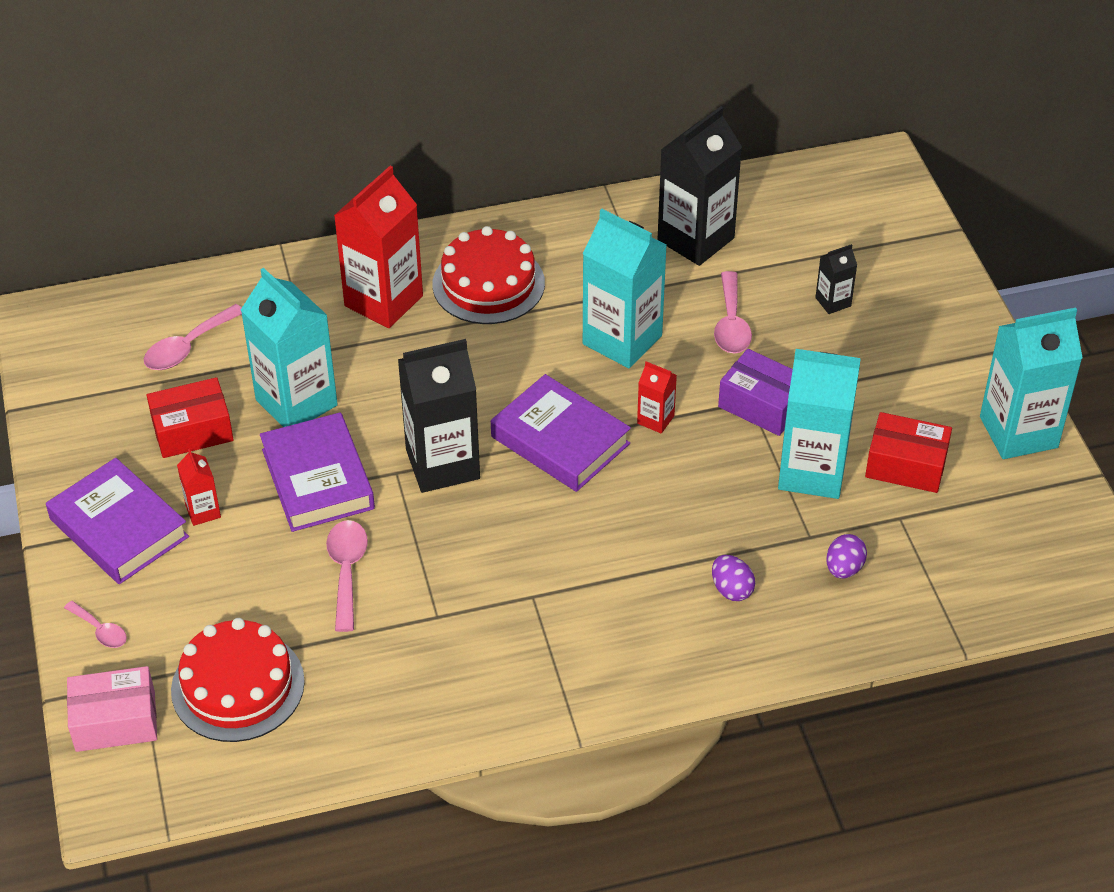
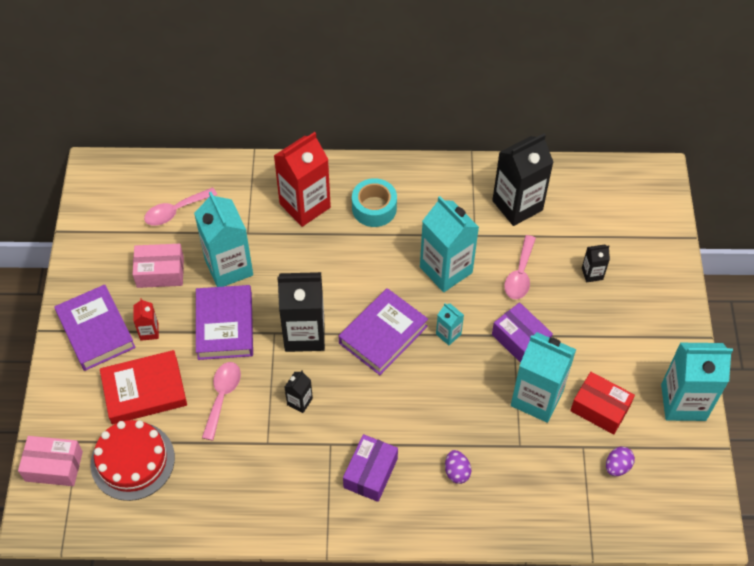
camera: 15 degrees right, 10 degrees up
pink spoon [64,601,127,648] -> none
red box [147,377,234,458] -> pink box [133,244,184,288]
red cake [432,226,545,324] -> turquoise tape [352,178,397,227]
purple book [491,374,631,492] -> purple book turned 75 degrees clockwise [339,288,428,375]
red carton [637,361,677,434] -> turquoise carton [436,303,464,345]
purple egg [826,534,867,578] -> purple egg moved to [606,446,635,476]
none -> red book [100,350,187,424]
none -> black carton [285,370,313,413]
none -> purple box [343,434,398,502]

